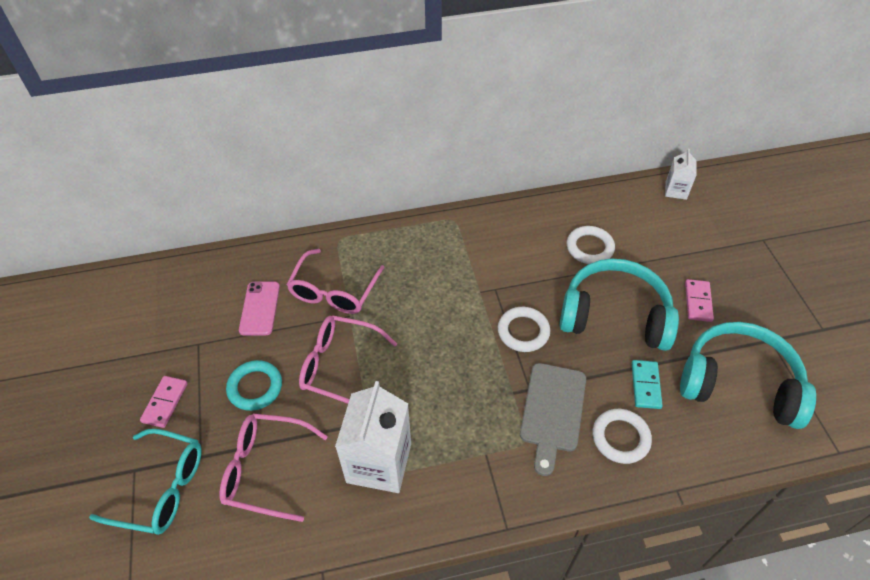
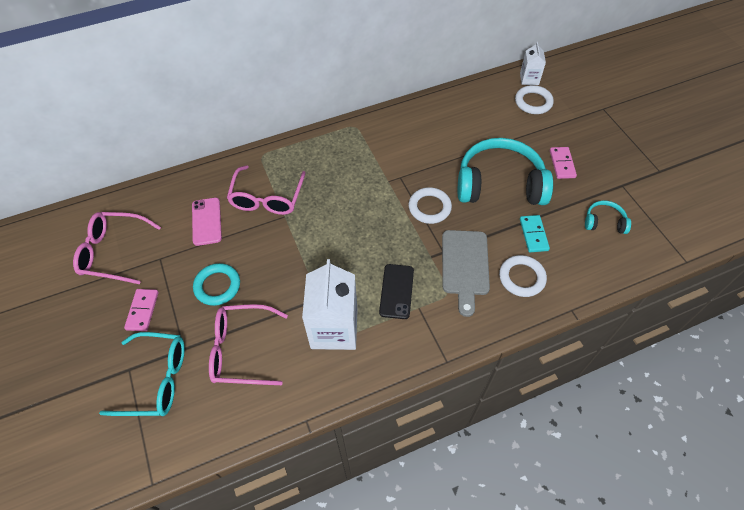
camera: 10 degrees left, 5 degrees up
pink glasses [299,316,397,404] -> pink glasses moved to [73,212,161,285]
white ring [566,226,615,264] -> white ring moved to [515,85,554,114]
turquoise headphones [680,322,816,429] -> turquoise headphones [585,201,631,234], size x0.45
none -> black phone [379,264,414,319]

